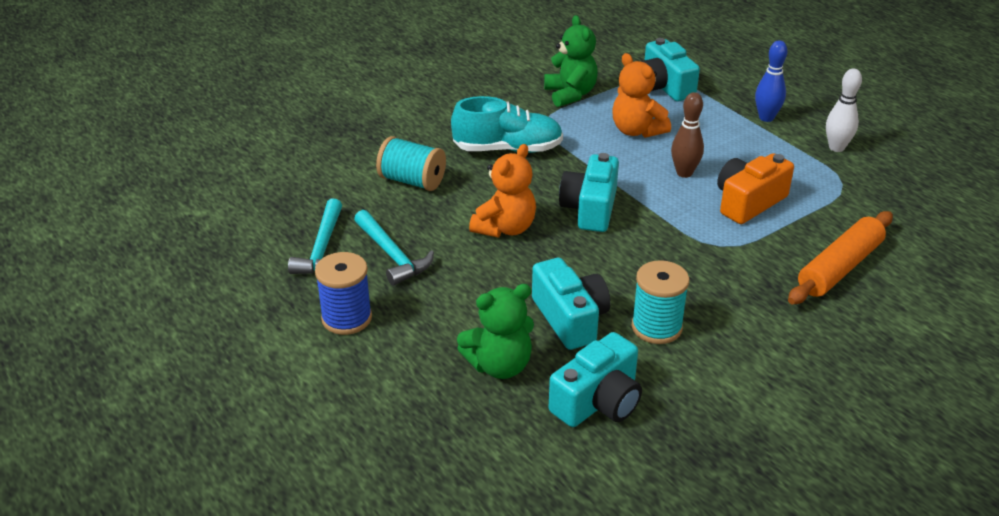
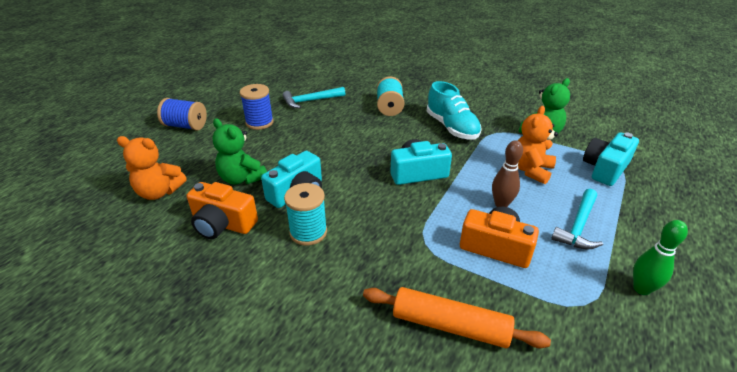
camera: 65 degrees right, 0 degrees up
turquoise hammer [354,210,434,286] -> turquoise hammer moved to [551,189,603,250]
orange teddy bear [469,144,536,237] -> orange teddy bear moved to [117,136,187,200]
turquoise camera [549,332,642,427] -> orange camera [187,182,258,239]
blue bowling pin [755,40,788,122] -> none
white bowling pin [826,68,862,152] -> green bowling pin [633,220,688,295]
none -> blue spool [157,98,207,131]

